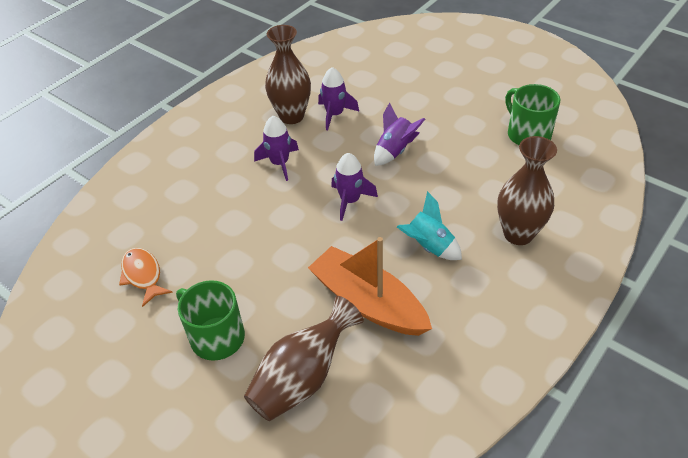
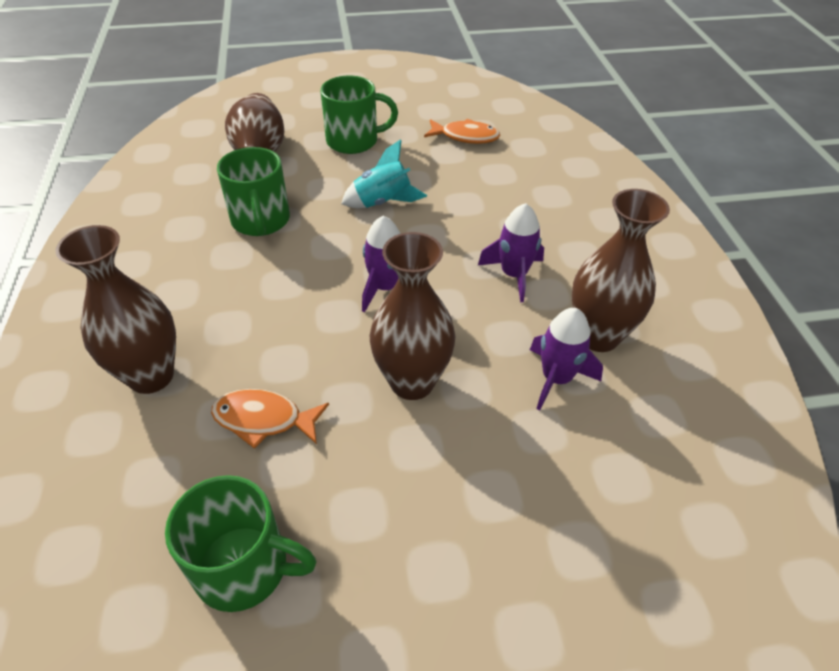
camera: 130 degrees right, 0 degrees up
orange boat [308,237,432,336] -> green mug [217,147,290,236]
purple rocket [374,102,425,166] -> brown vase [369,232,456,400]
turquoise rocket [397,191,462,260] -> turquoise rocket moved to [341,139,427,208]
none -> orange fish [211,389,329,449]

